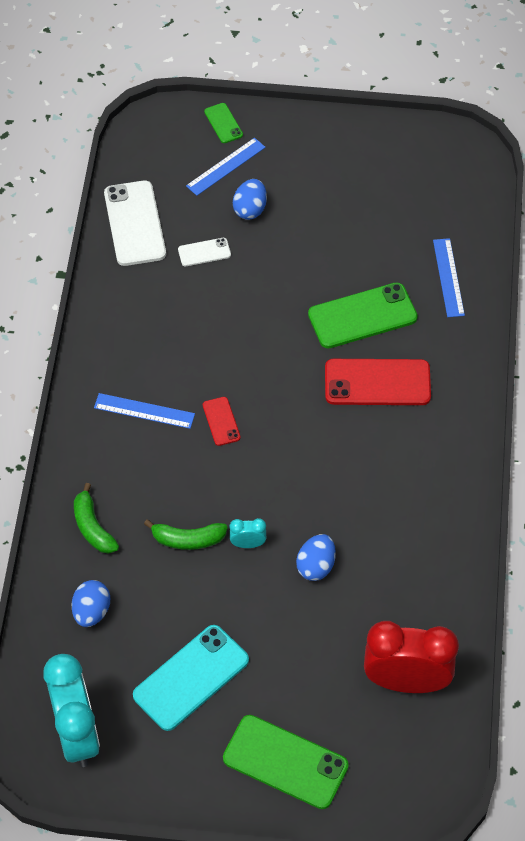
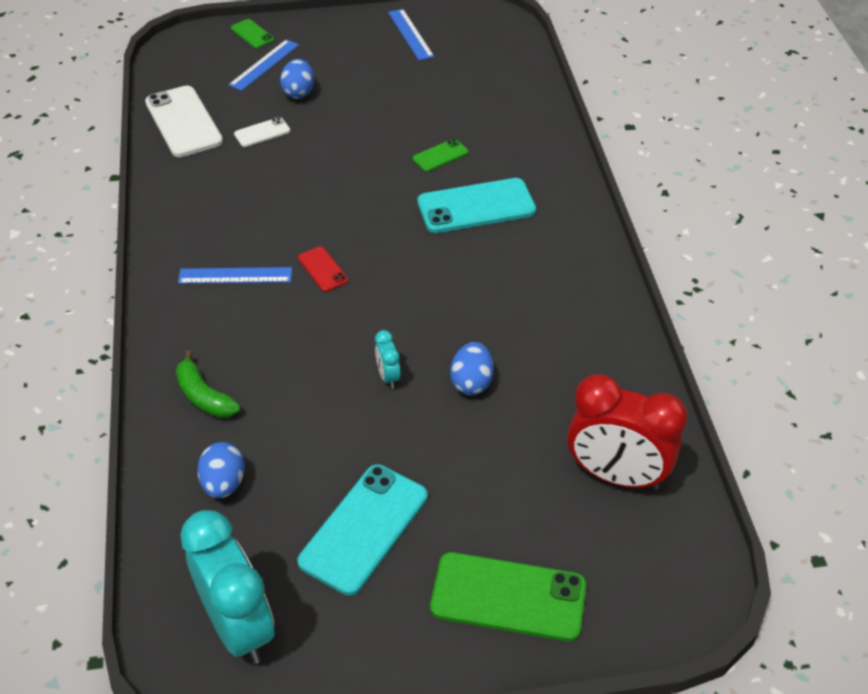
camera: 15 degrees left, 10 degrees down
green banana [144,519,228,550] -> none
turquoise clock [230,518,266,548] -> turquoise clock turned 90 degrees counterclockwise [375,330,401,388]
green phone [308,282,418,348] -> green phone [413,139,469,172], size x0.50
red phone [325,359,431,405] -> turquoise phone [417,178,536,233]
red clock [364,621,459,693] -> red clock turned 150 degrees counterclockwise [567,374,687,490]
blue ruler [433,238,465,317] -> blue ruler moved to [388,9,434,60]

